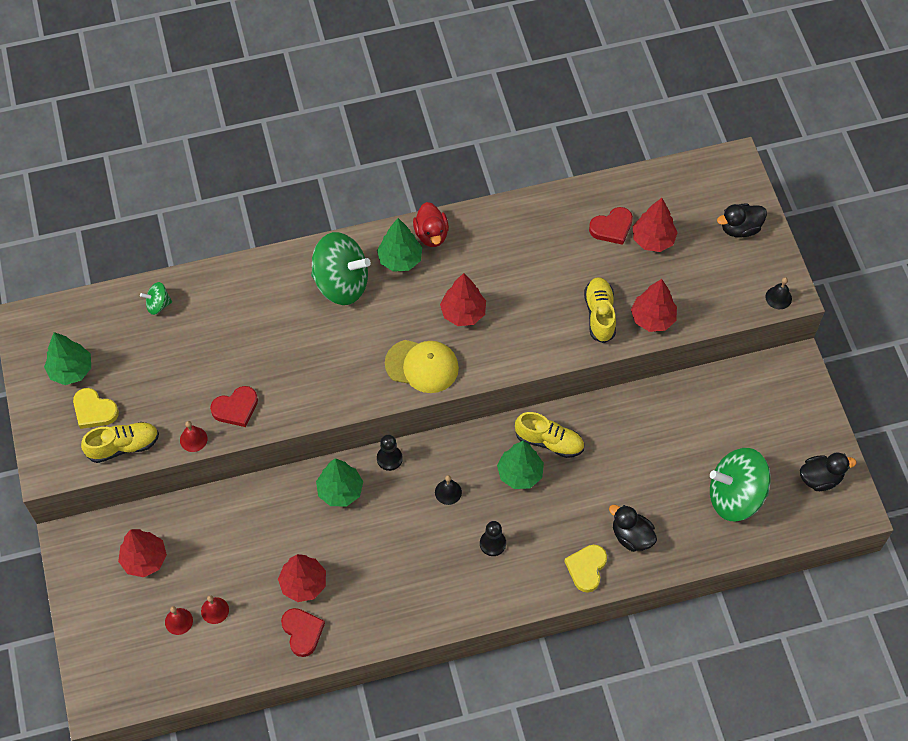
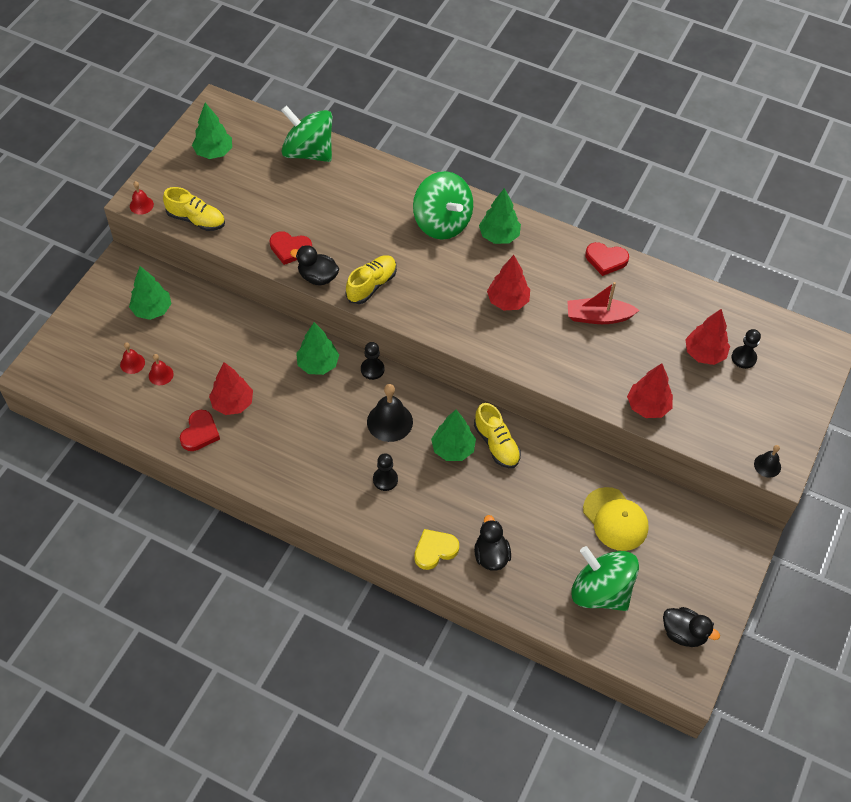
camera: 40 degrees right, 5 degrees down
yellow heart [73,388,119,429] -> none
red tree [118,529,167,577] -> green tree [129,266,172,320]
green spinning top [140,282,172,315] -> green spinning top [281,105,332,162], size x2.21
red bell [180,421,208,452] -> red bell moved to [130,181,154,215]
yellow cap [385,340,459,393] -> yellow cap moved to [583,487,648,551]
red duck [413,202,449,247] -> none
black bell [435,475,462,505] -> black bell [367,384,413,442], size x1.83
yellow shoe [584,277,616,343] -> yellow shoe moved to [346,255,397,304]
red heart [589,207,633,245] -> red heart moved to [585,242,629,276]
black duck [717,203,767,237] -> black duck moved to [290,245,340,285]
none -> red boat [567,282,640,324]
none -> black pawn [732,329,761,369]

